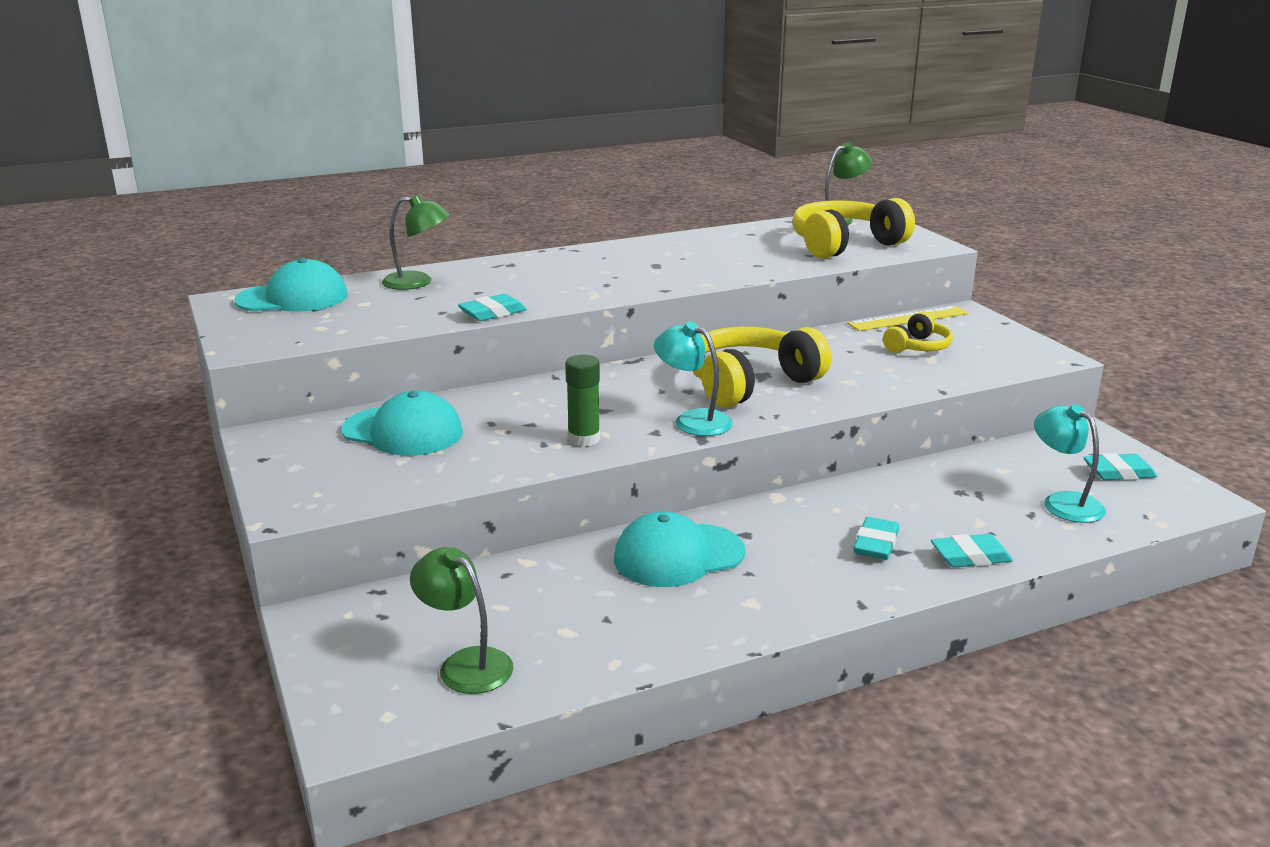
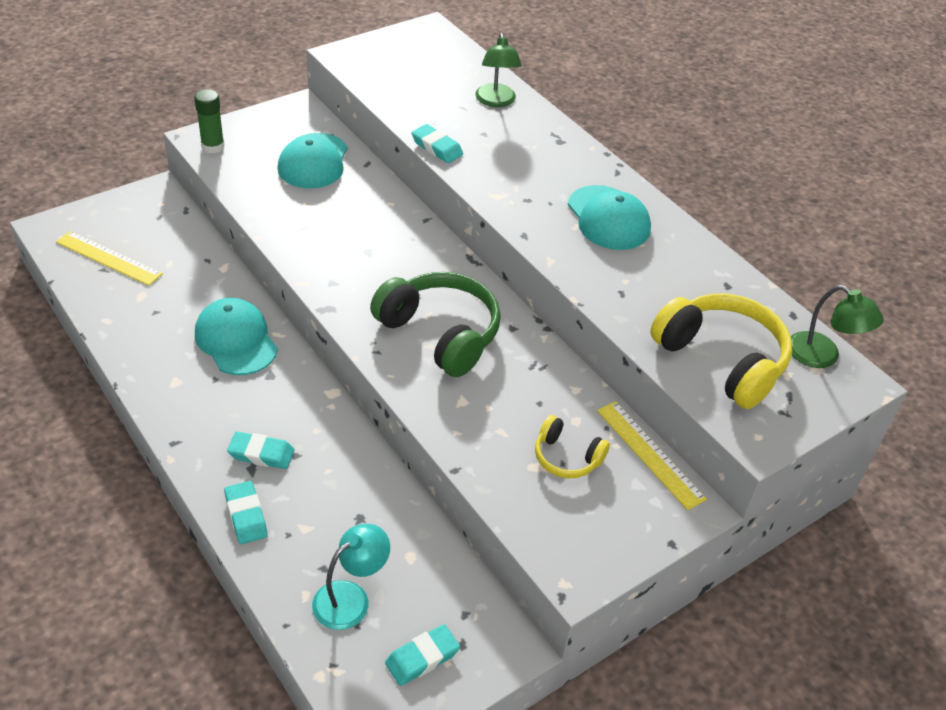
camera: 75 degrees right, 20 degrees up
turquoise cap [234,258,348,312] -> turquoise cap moved to [568,185,651,250]
green lamp [410,547,514,694] -> yellow ruler [56,231,163,286]
green glue stick [565,355,600,447] -> green glue stick moved to [194,89,225,153]
turquoise lamp [654,322,733,436] -> none
yellow headphones [692,327,831,407] -> green headphones [370,272,501,377]
turquoise eraser [1083,453,1157,480] -> turquoise eraser turned 75 degrees clockwise [385,624,460,686]

